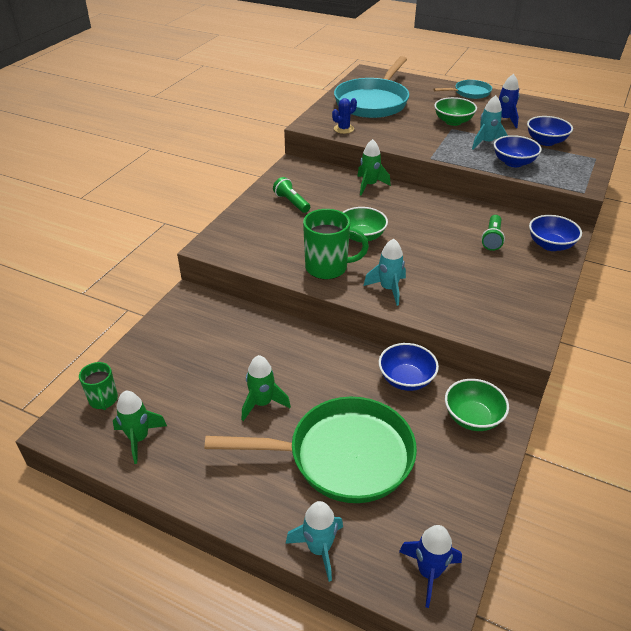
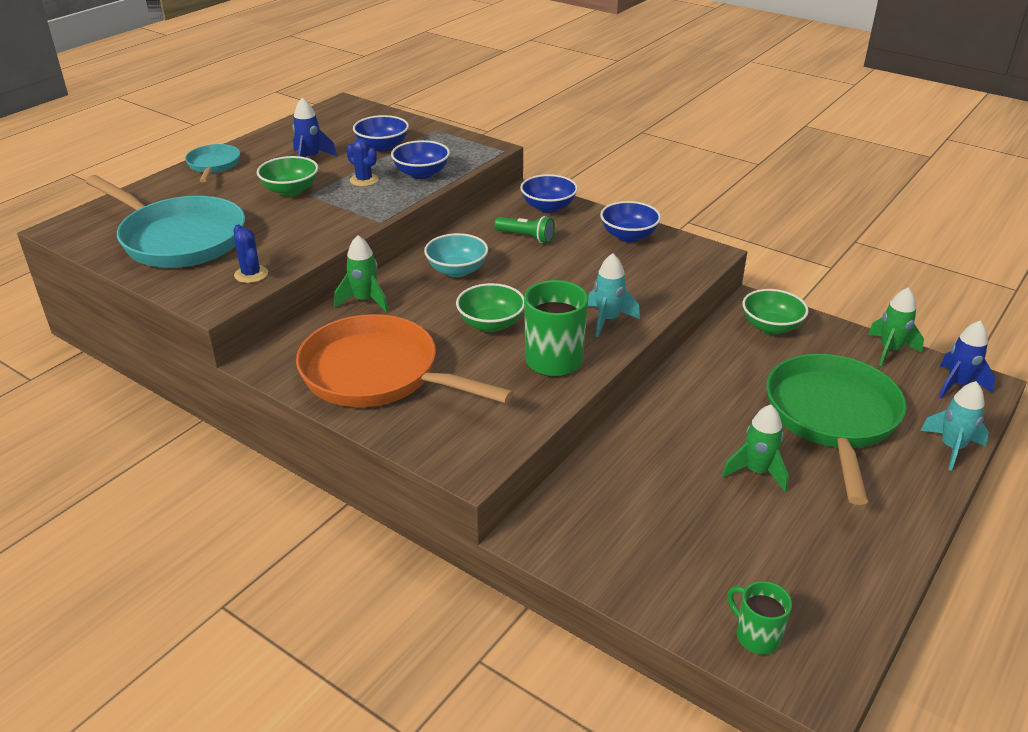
camera: 80 degrees left, 5 degrees down
green mug [79,362,118,410] -> green mug turned 120 degrees counterclockwise [727,581,792,654]
green rocket [113,391,167,464] -> green rocket moved to [868,287,924,366]
green flashlight [273,177,310,213] -> orange pan [296,314,514,407]
blue bowl [379,343,439,391] -> blue bowl moved to [600,201,661,242]
turquoise rocket [472,95,508,150] -> blue cactus [346,139,378,187]
none -> turquoise bowl [424,233,488,277]

